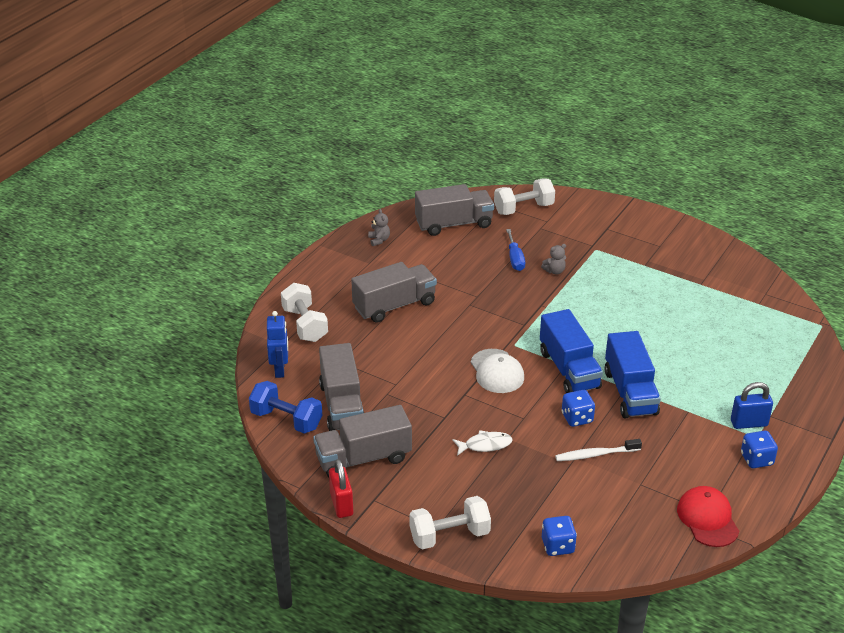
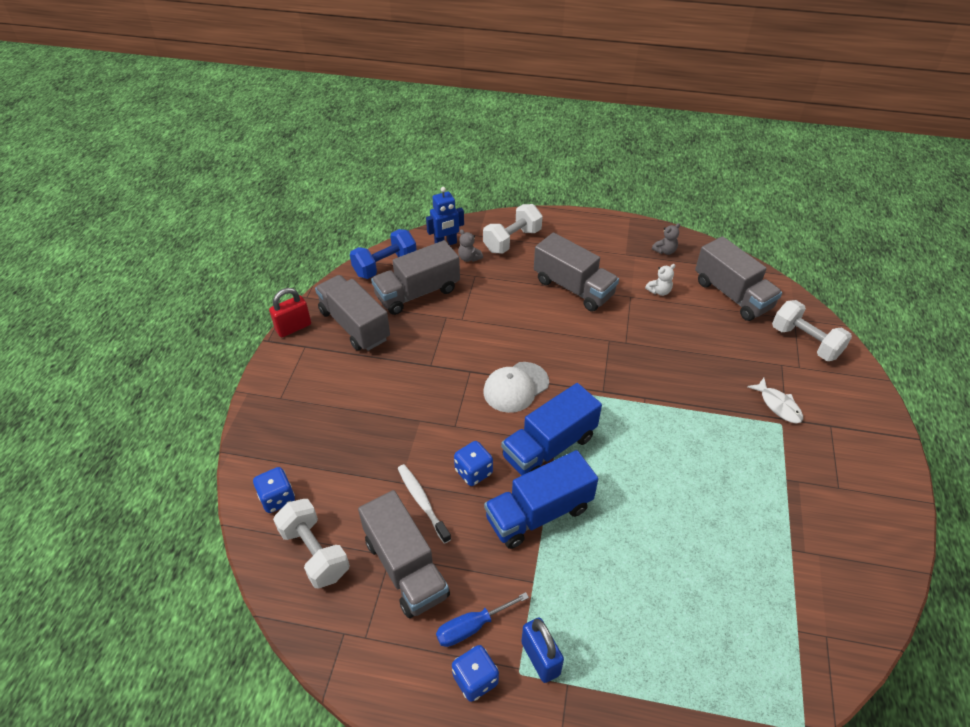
camera: 70 degrees right, 10 degrees up
blue dumbbell [249,381,322,434] -> blue dumbbell turned 45 degrees clockwise [350,229,417,279]
white dumbbell [409,496,491,549] -> white dumbbell moved to [273,499,350,589]
white fish [452,430,512,456] -> white fish moved to [747,378,803,423]
blue screwdriver [506,229,525,271] -> blue screwdriver moved to [436,592,529,647]
grey teddy bear [541,244,566,275] -> grey teddy bear moved to [458,229,483,262]
red cap [677,486,739,547] -> none
none -> grey truck [358,490,450,618]
none -> white teddy bear [645,264,675,296]

